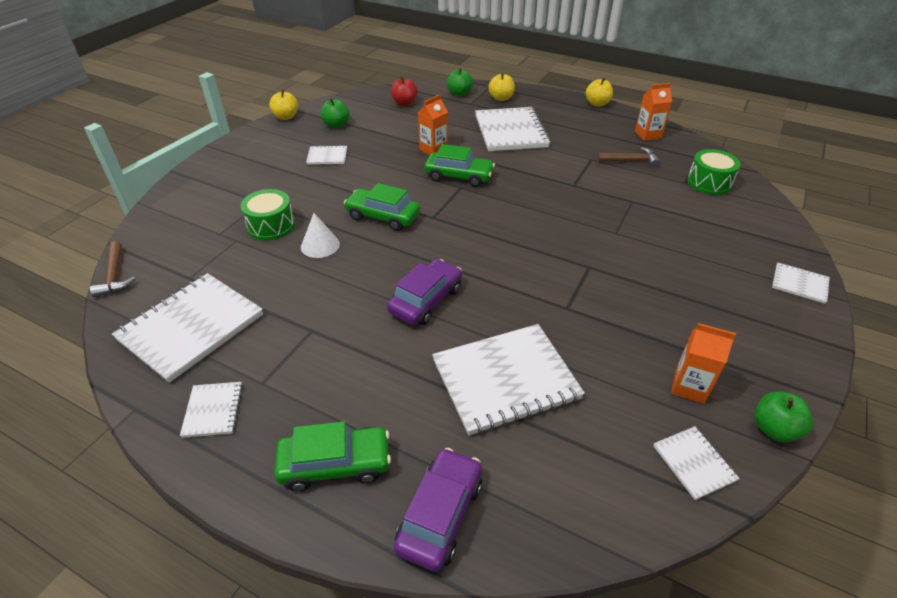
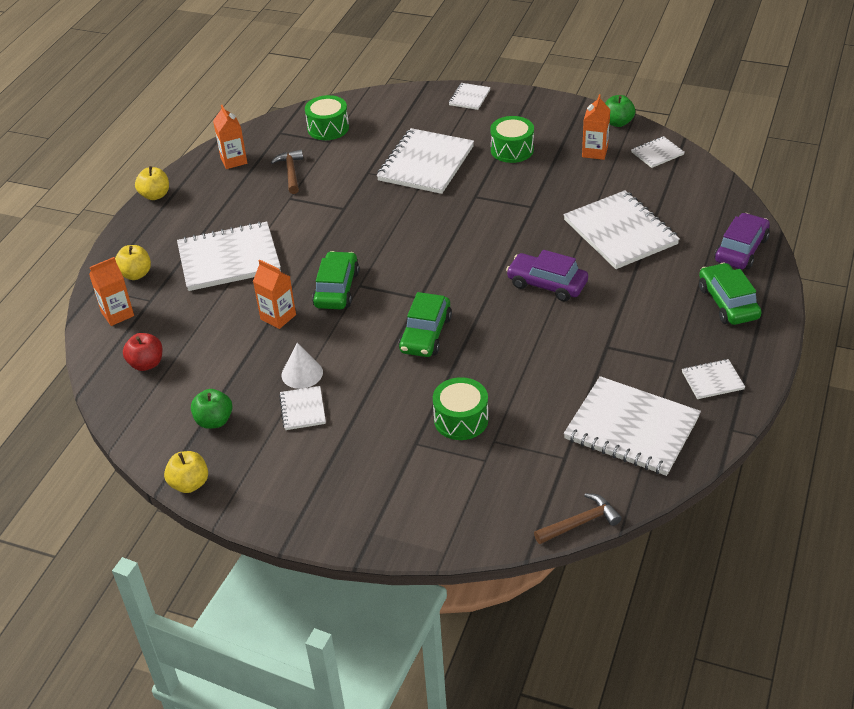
camera: 95 degrees left, 0 degrees up
white cone [301,213,340,258] -> white cone moved to [282,343,323,389]
purple car [394,448,482,572] -> purple car turned 105 degrees clockwise [714,213,770,270]
green apple [447,68,473,96] -> orange carton [89,257,134,326]
none -> white notebook [377,128,474,194]
none -> green drum [490,116,534,163]

